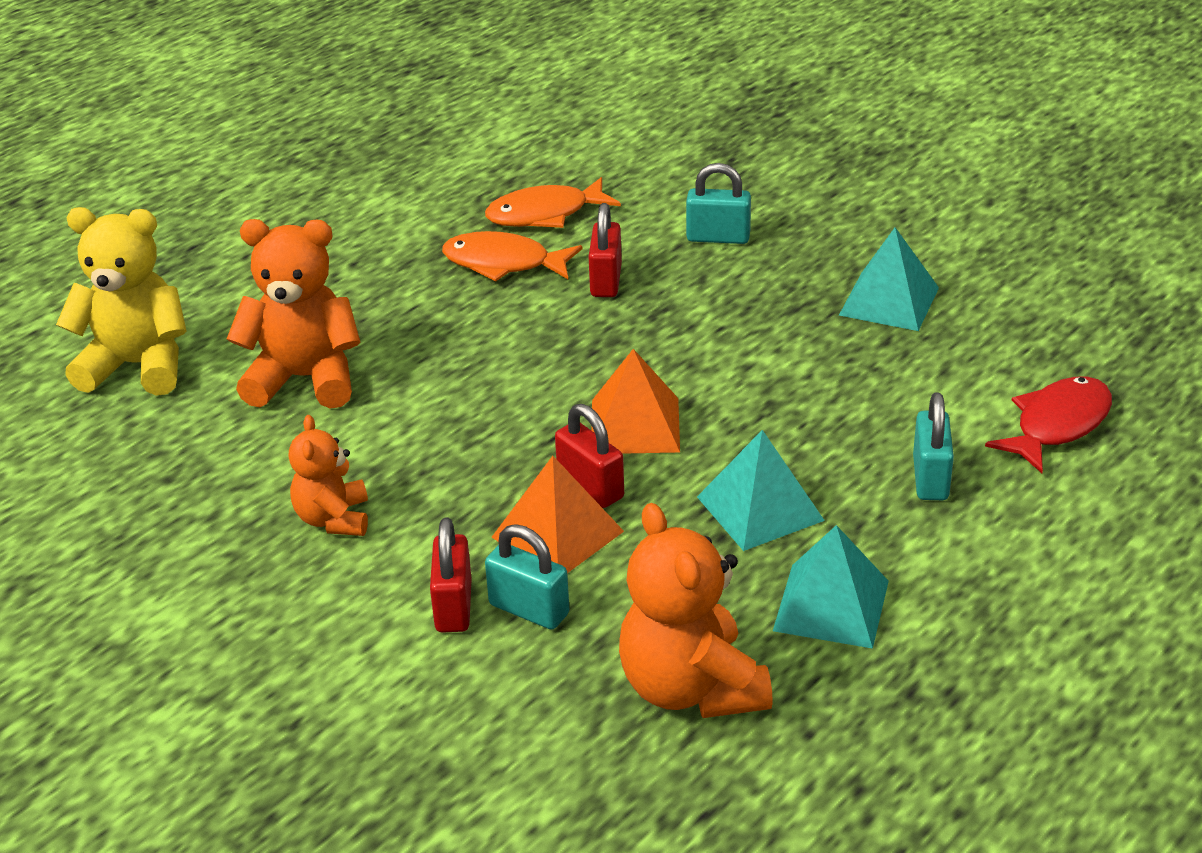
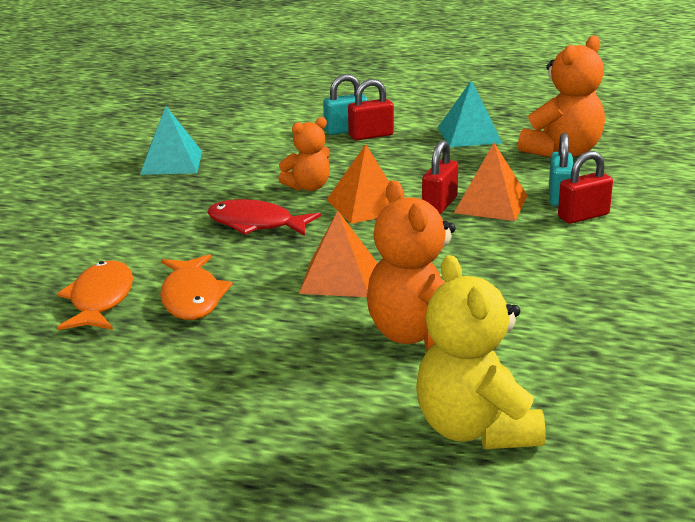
camera: 115 degrees left, 10 degrees down
orange teddy bear [289,415,368,536] -> orange teddy bear moved to [278,117,330,191]
orange fish [485,177,621,228] -> orange fish turned 135 degrees counterclockwise [57,260,133,330]
red padlock [589,203,622,297] -> red padlock moved to [348,79,394,141]
turquoise padlock [686,163,751,244] -> none
turquoise pyramid [697,430,825,551] -> none
red fish [985,377,1112,473] -> red fish moved to [207,199,321,236]
none -> orange pyramid [299,211,378,297]

